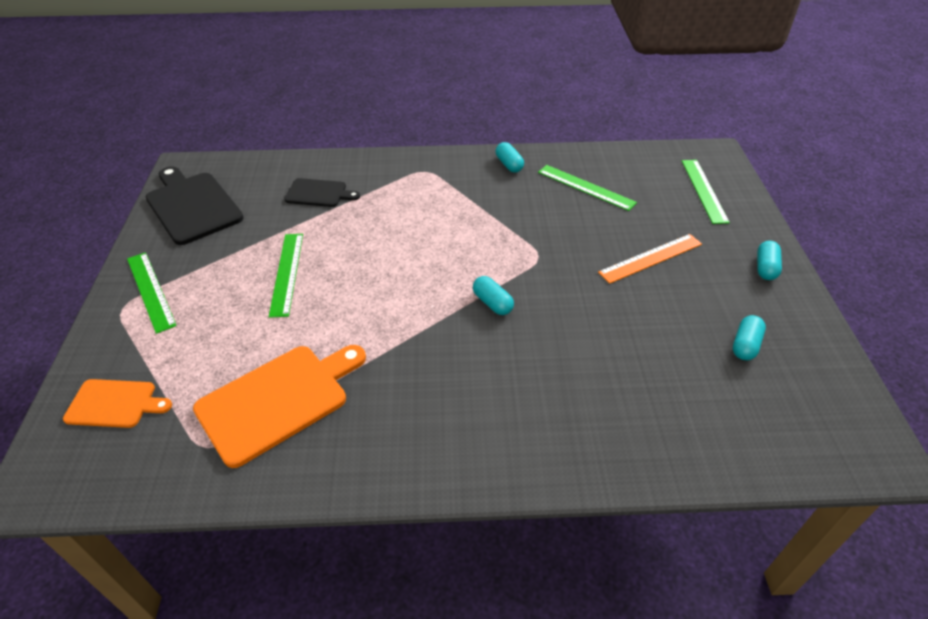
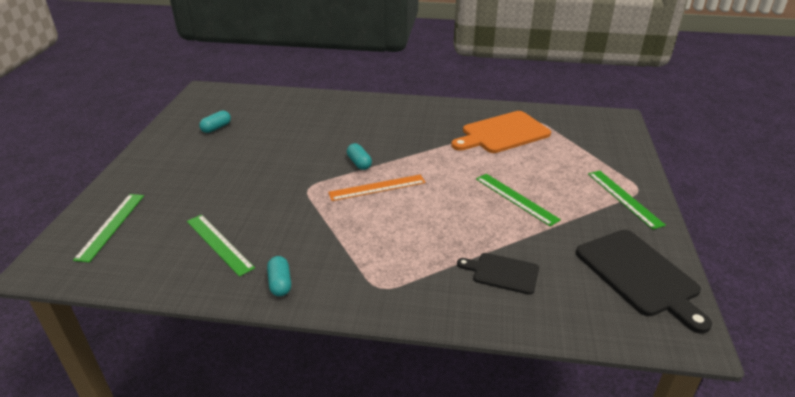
camera: 170 degrees left, 10 degrees down
orange cutting board [63,379,172,428] -> none
green ruler [269,234,303,318] -> green ruler turned 45 degrees counterclockwise [476,174,561,226]
orange ruler [598,234,702,284] -> orange ruler moved to [328,175,426,201]
turquoise capsule [757,241,782,280] -> none

